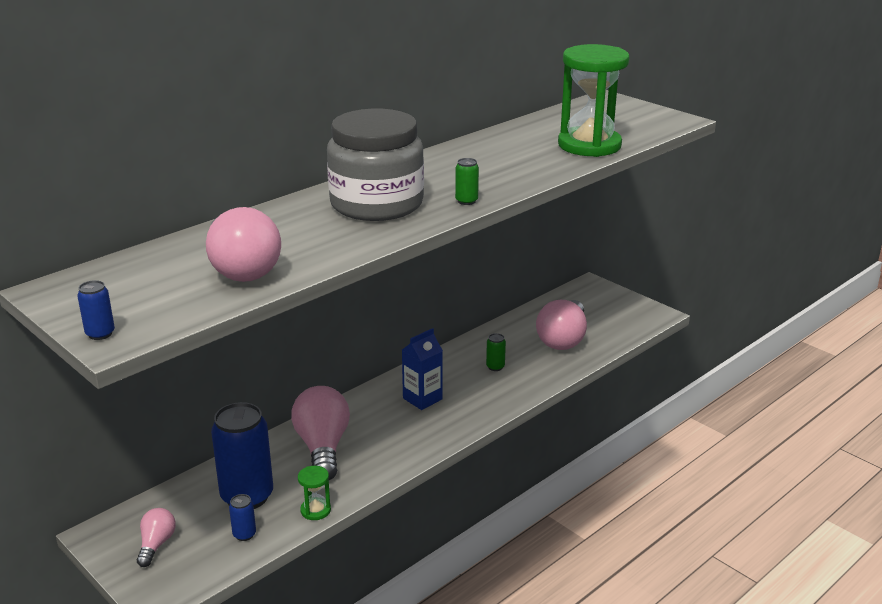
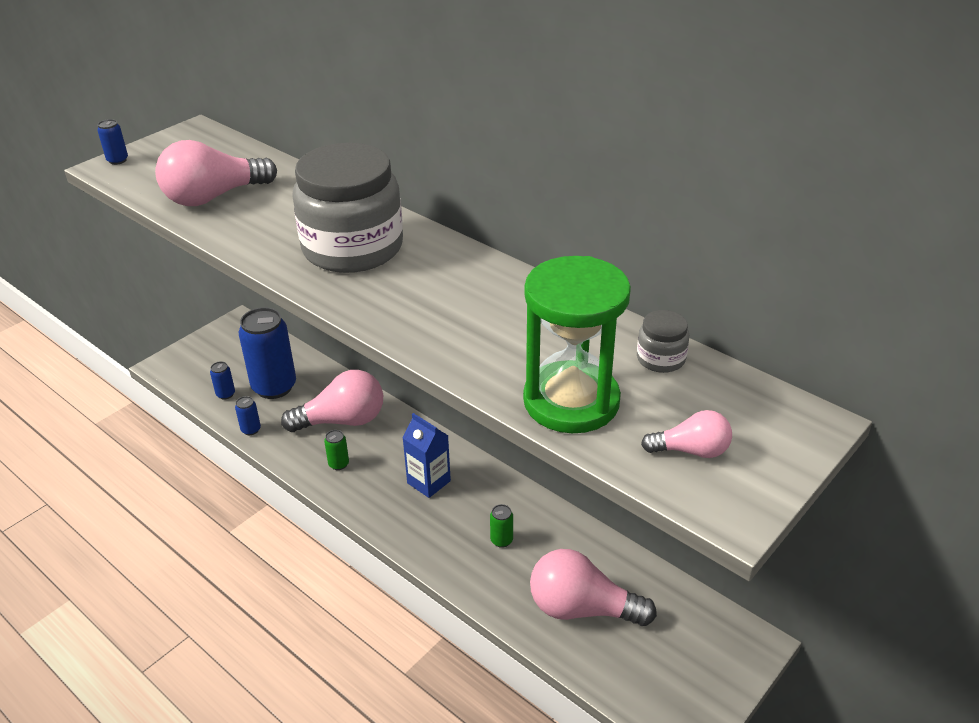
camera: 85 degrees right, 10 degrees up
pink light bulb [137,508,176,567] -> pink light bulb moved to [641,410,732,458]
green hourglass [298,466,331,520] -> blue can [235,396,261,435]
green can [455,158,479,205] -> green can moved to [324,430,349,470]
none -> grey jar [637,310,689,373]

